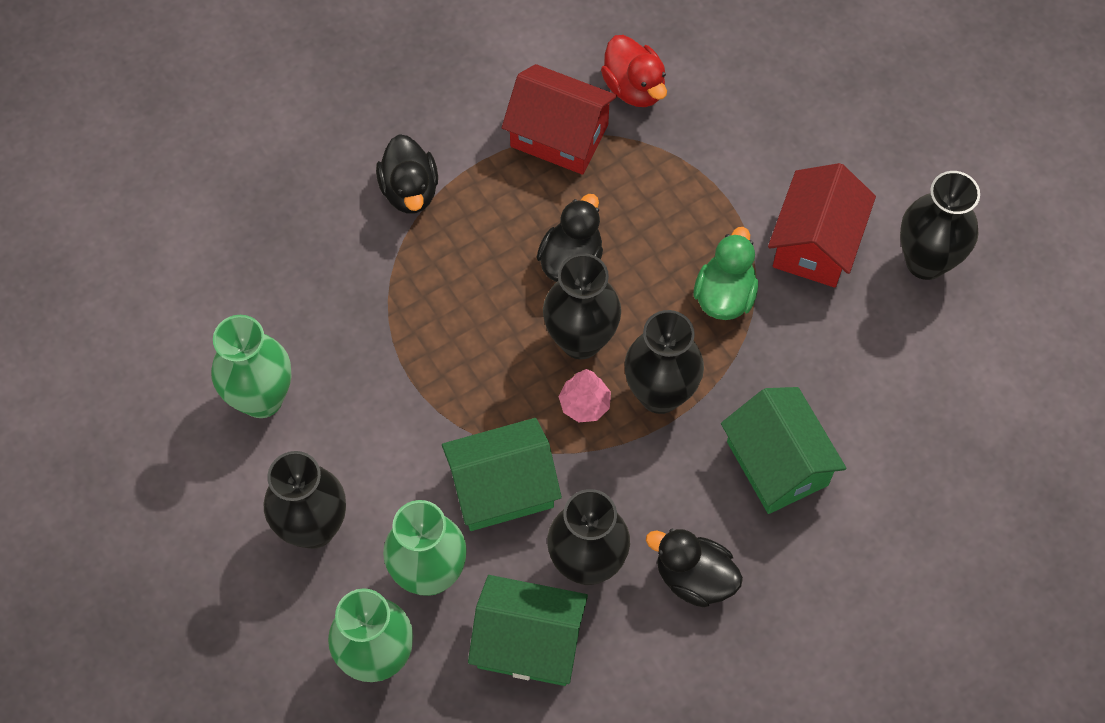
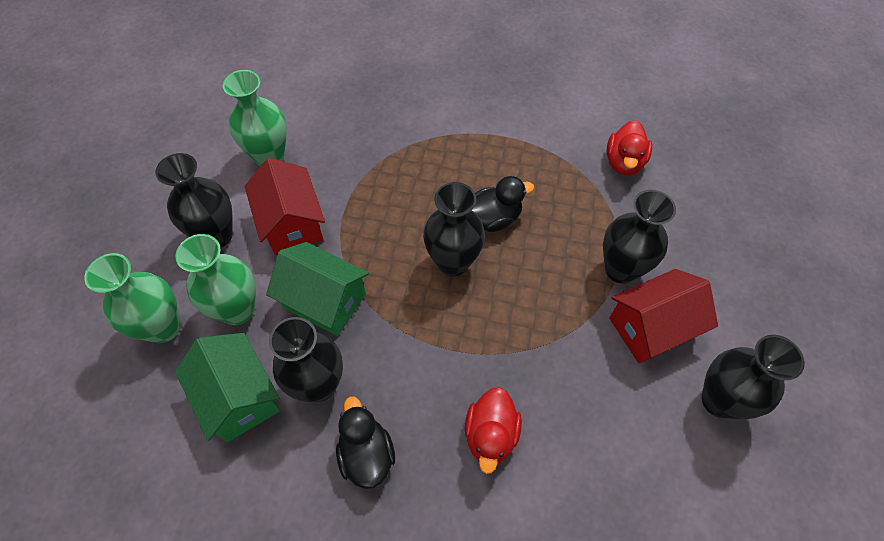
camera: 45 degrees right, 5 degrees down
black duck [376,134,438,214] -> none
red house [502,64,617,175] -> red house moved to [245,158,325,255]
pink tree [558,369,611,422] -> none
black vase [624,310,704,414] -> black vase moved to [603,190,676,284]
green duck [694,227,758,320] -> none
green house [721,387,847,514] -> red duck [465,387,522,474]

